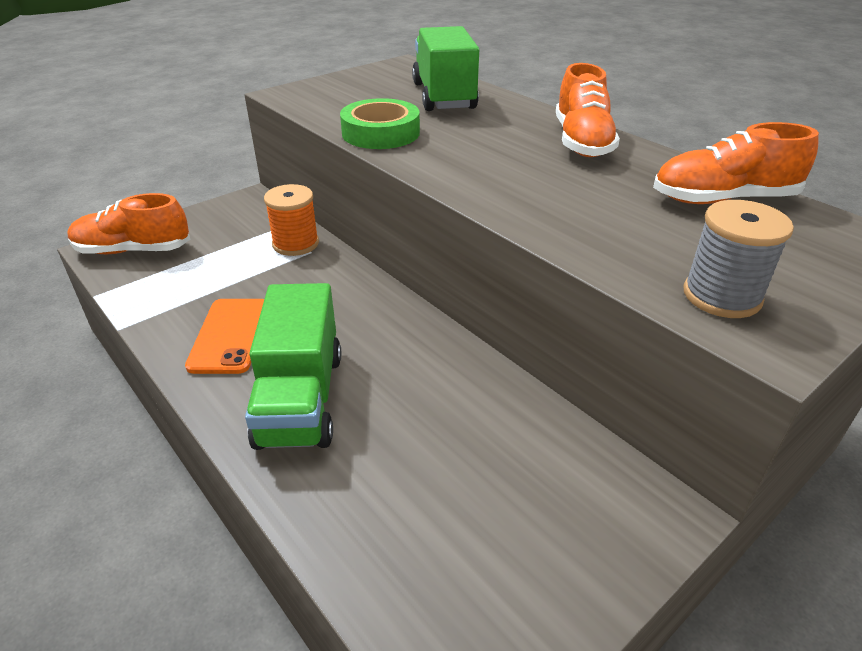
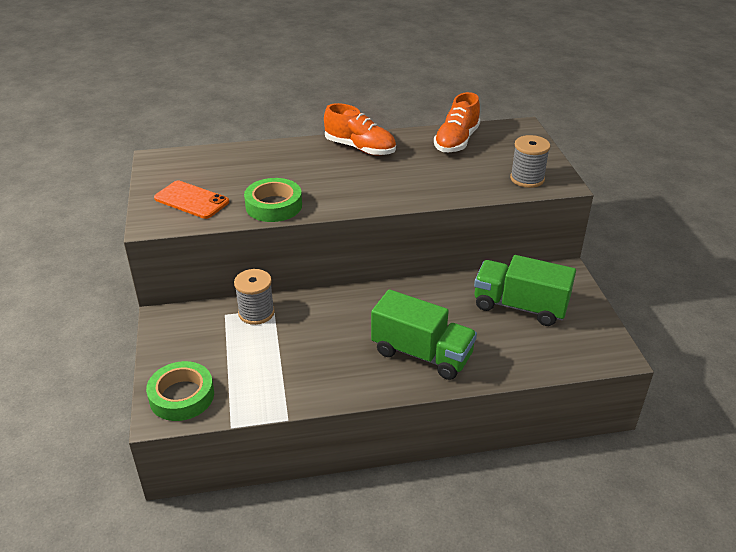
camera: 60 degrees left, 0 degrees up
orange shoe [68,193,190,254] -> green tape [146,361,214,421]
orange phone [185,299,264,374] -> orange phone moved to [154,181,229,219]
orange spool [264,184,319,256] -> grey spool [234,269,275,325]
green truck [412,26,479,111] -> green truck moved to [474,255,576,326]

